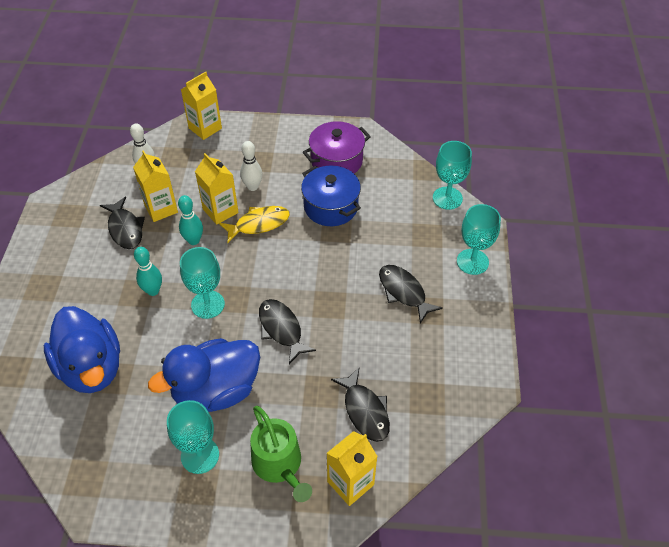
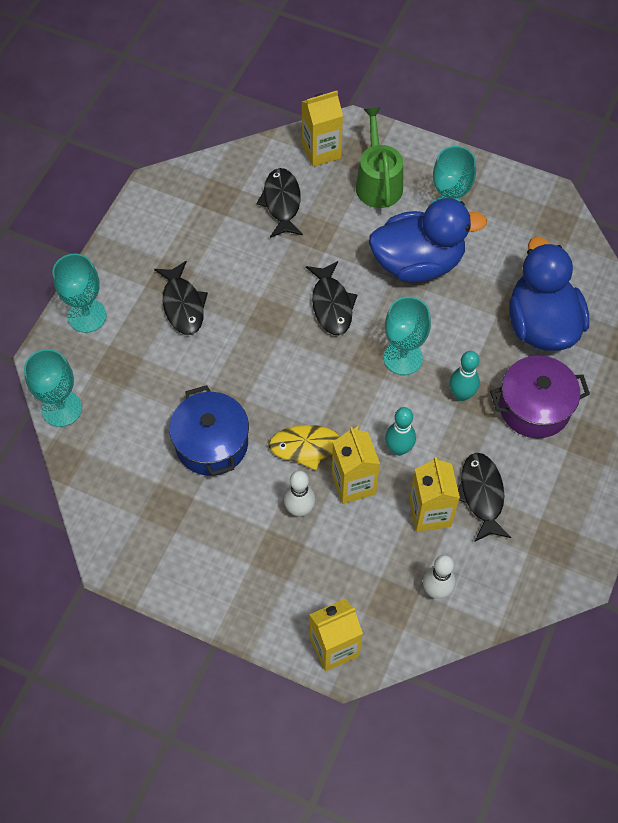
camera: 160 degrees left, 10 degrees up
purple pot [303,121,371,174] -> purple pot moved to [490,355,590,438]

